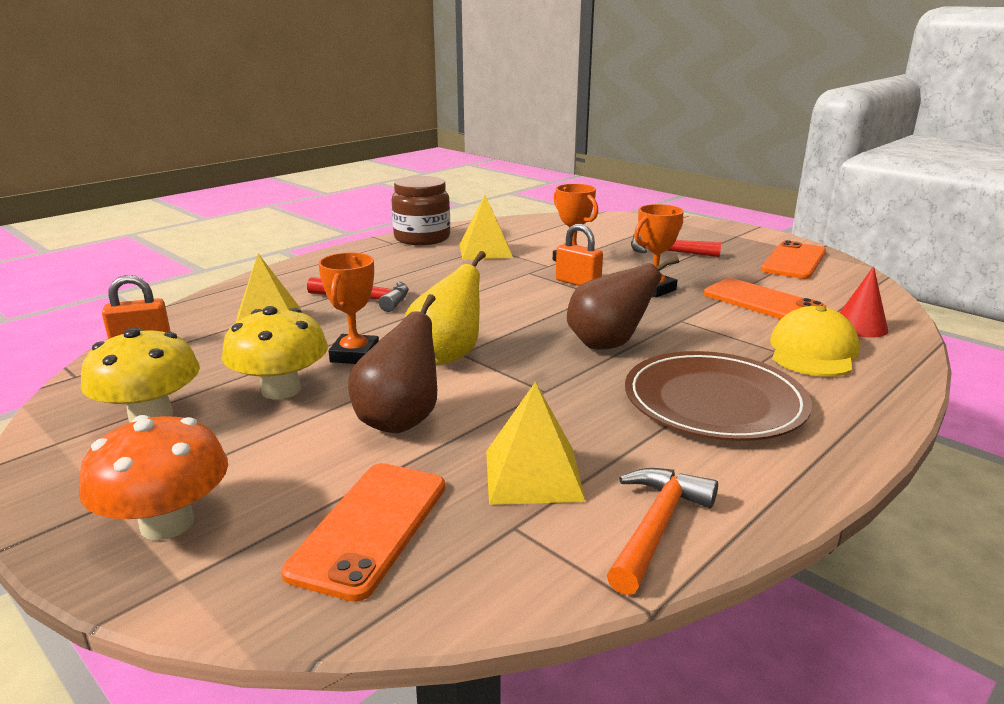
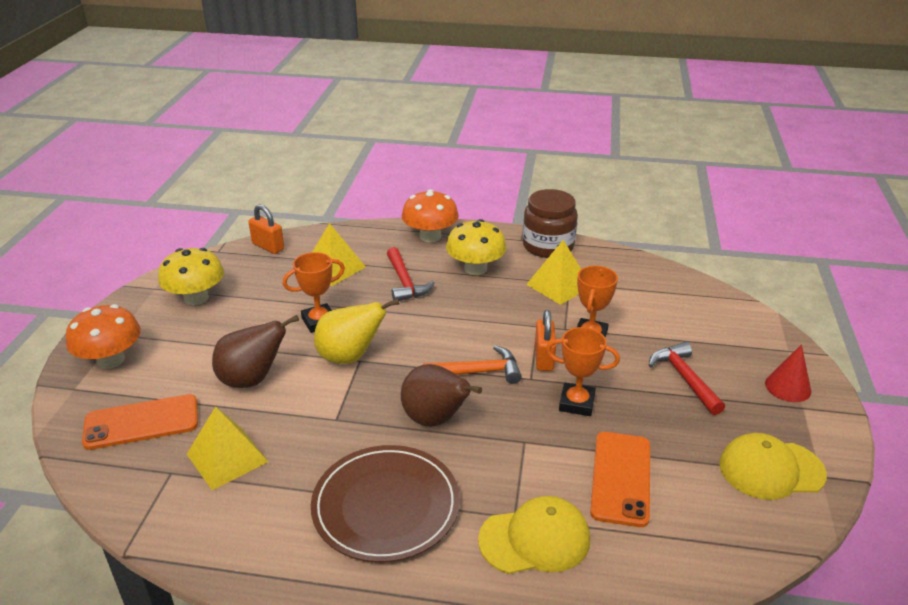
camera: 55 degrees right, 10 degrees up
yellow mushroom [222,306,328,400] -> yellow mushroom moved to [446,219,507,275]
orange hammer [607,468,718,595] -> orange hammer moved to [423,345,522,384]
orange phone [761,240,826,279] -> yellow cap [719,433,827,500]
red cone [840,266,888,338] -> red cone moved to [765,344,811,402]
none -> orange mushroom [402,189,459,242]

